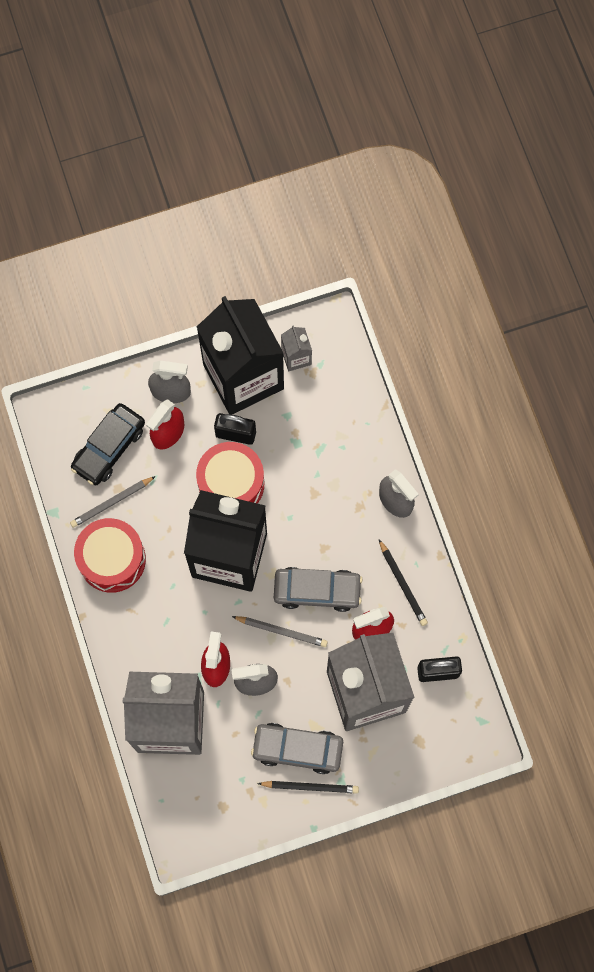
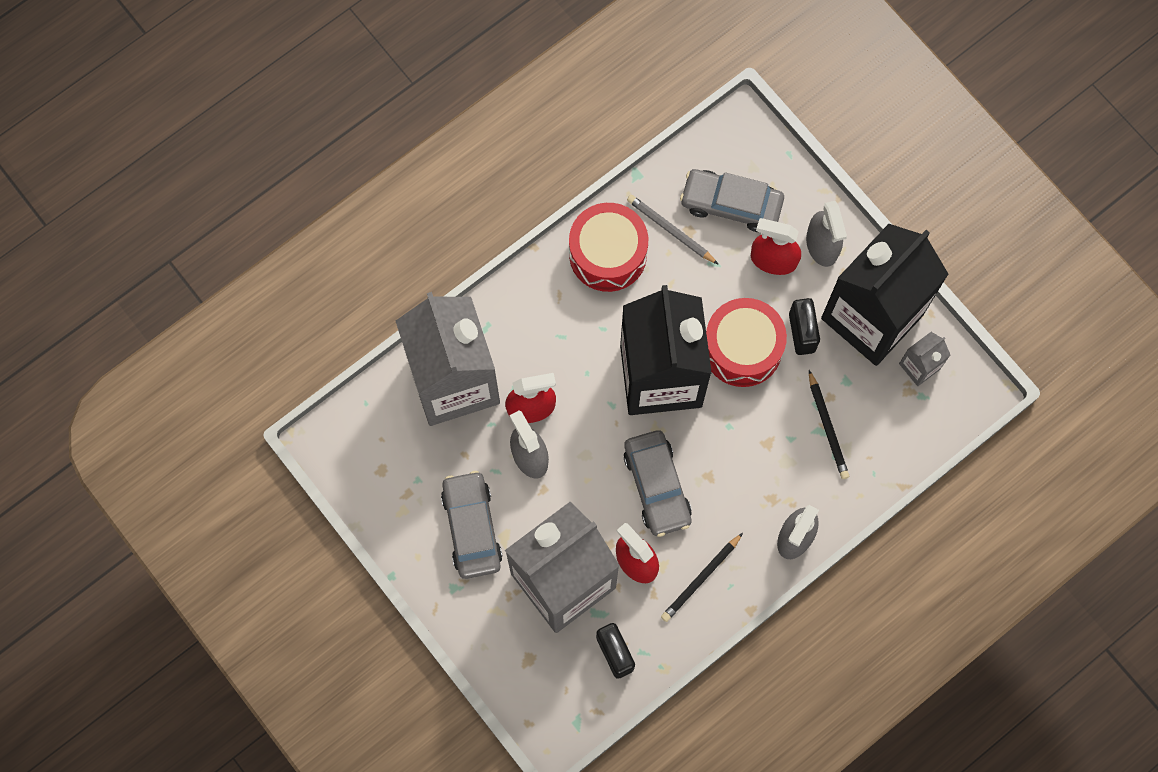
camera: 70 degrees right, 0 degrees up
black car [71,403,145,485] -> grey car [680,169,784,232]
grey pencil [232,616,328,647] -> none
black pencil [257,781,359,794] -> black pencil moved to [809,370,849,479]

